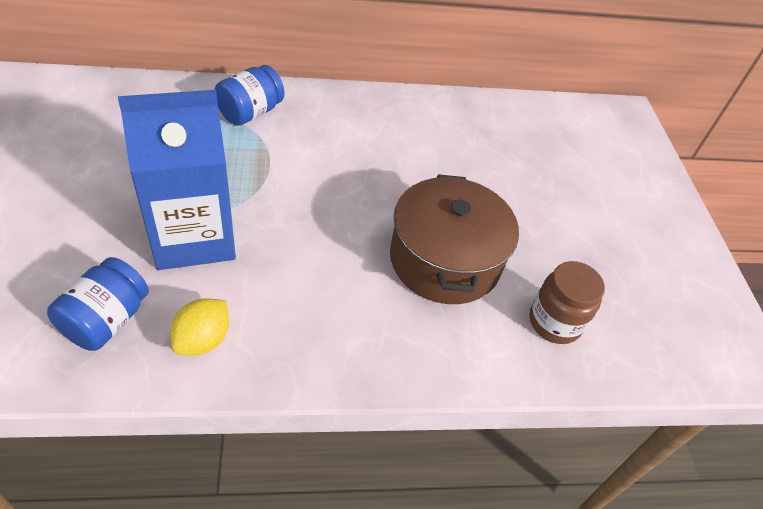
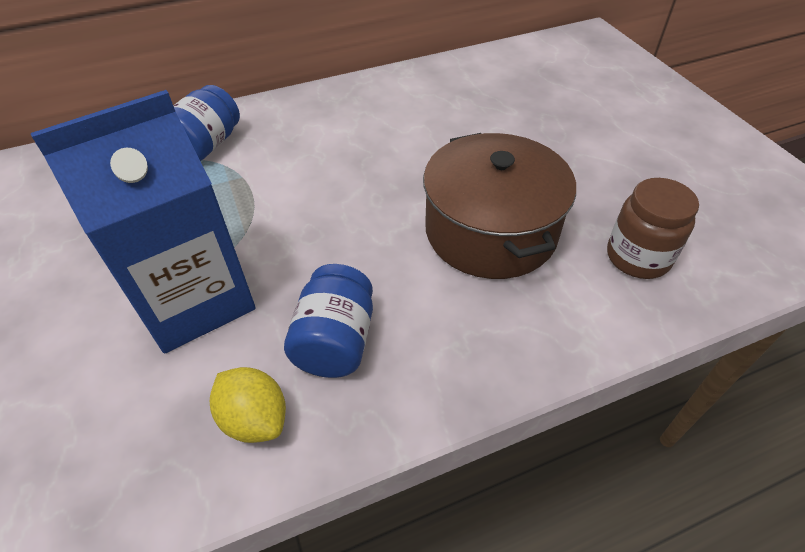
camera: 10 degrees left, 0 degrees up
blue jar [47,257,149,351] -> blue jar moved to [284,264,373,378]
yellow lemon [170,298,229,356] -> yellow lemon turned 60 degrees counterclockwise [210,367,286,443]

